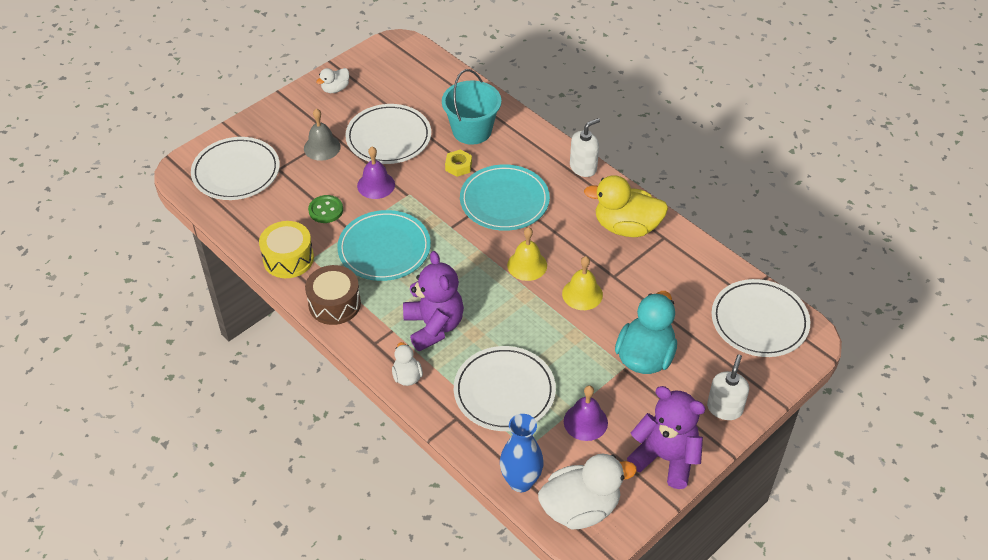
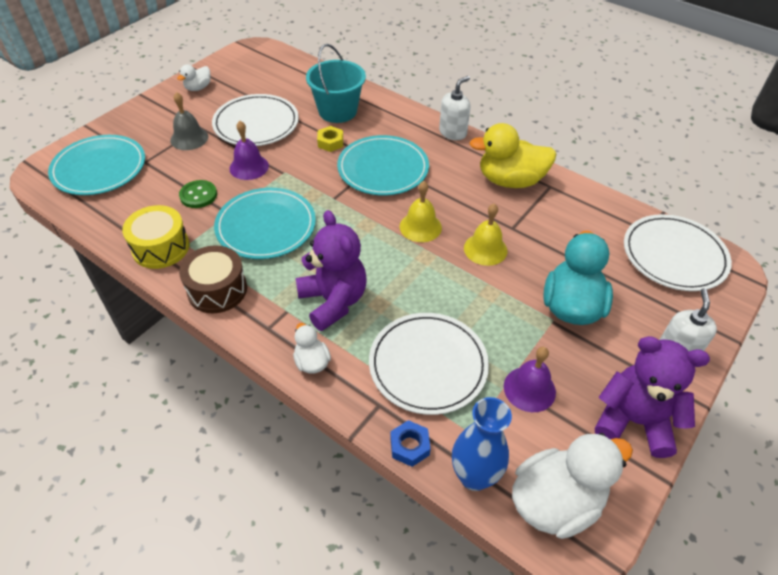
camera: 10 degrees left, 0 degrees up
white plate [191,137,280,200] -> turquoise plate [48,135,145,195]
none -> blue nut [390,420,431,467]

